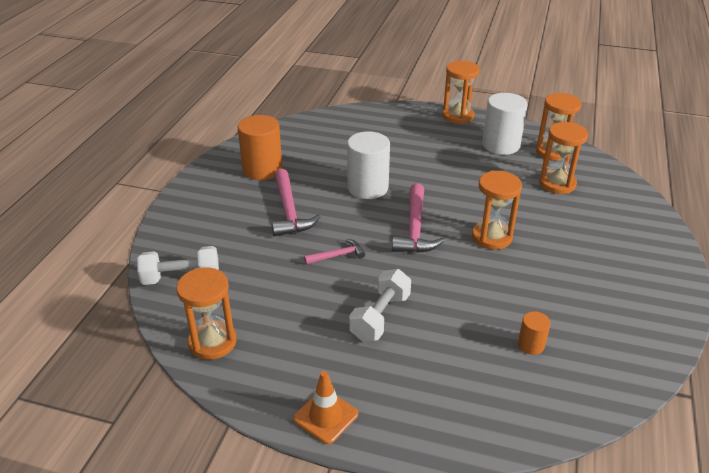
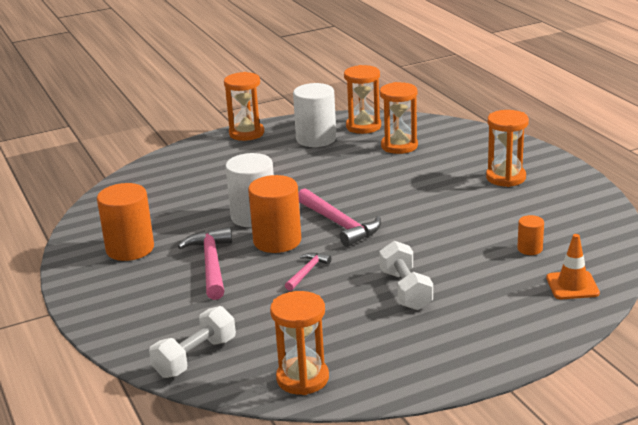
camera: 40 degrees left, 10 degrees down
pink hammer [272,169,320,236] -> pink hammer turned 135 degrees counterclockwise [178,227,232,300]
orange traffic cone [293,371,358,444] -> orange traffic cone moved to [546,234,600,299]
orange hourglass [472,171,522,250] -> orange hourglass moved to [486,110,529,187]
none -> orange cylinder [248,175,301,253]

